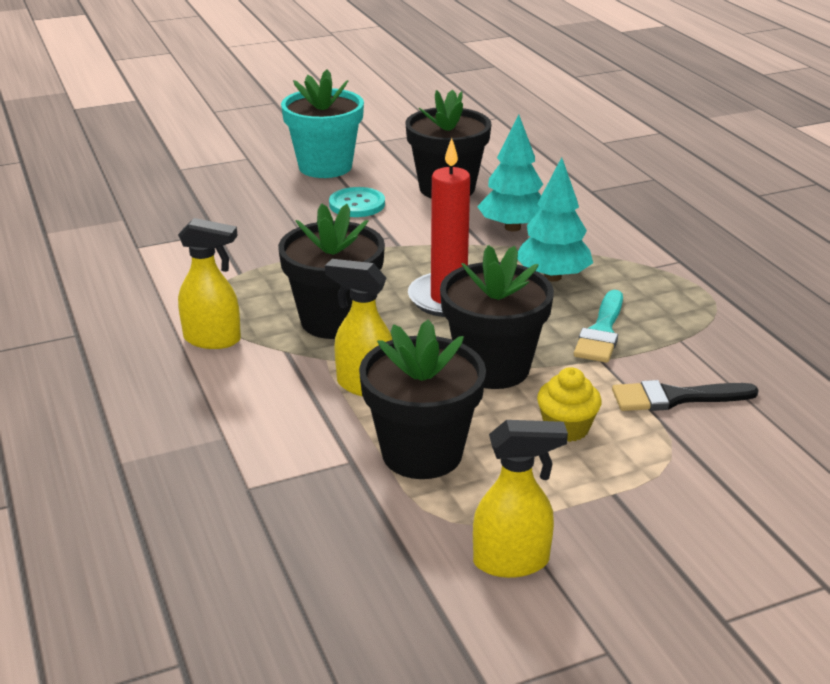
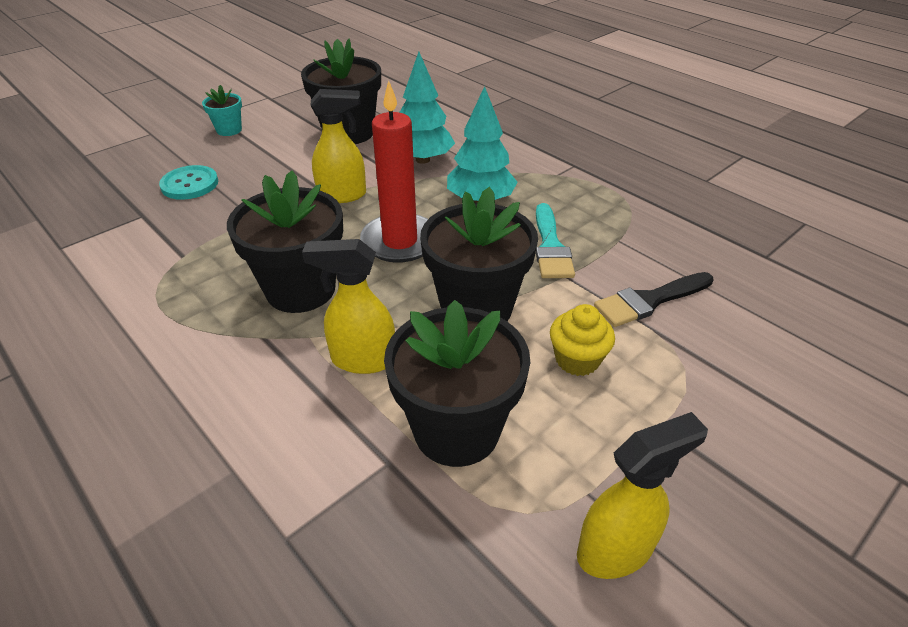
camera: 20 degrees left, 10 degrees up
yellow spray bottle [178,218,241,349] -> yellow spray bottle moved to [311,89,366,203]
turquoise flower pot [281,69,364,178] -> turquoise flower pot [202,85,242,136], size x0.49
turquoise button [329,187,385,217] -> turquoise button moved to [159,165,218,200]

